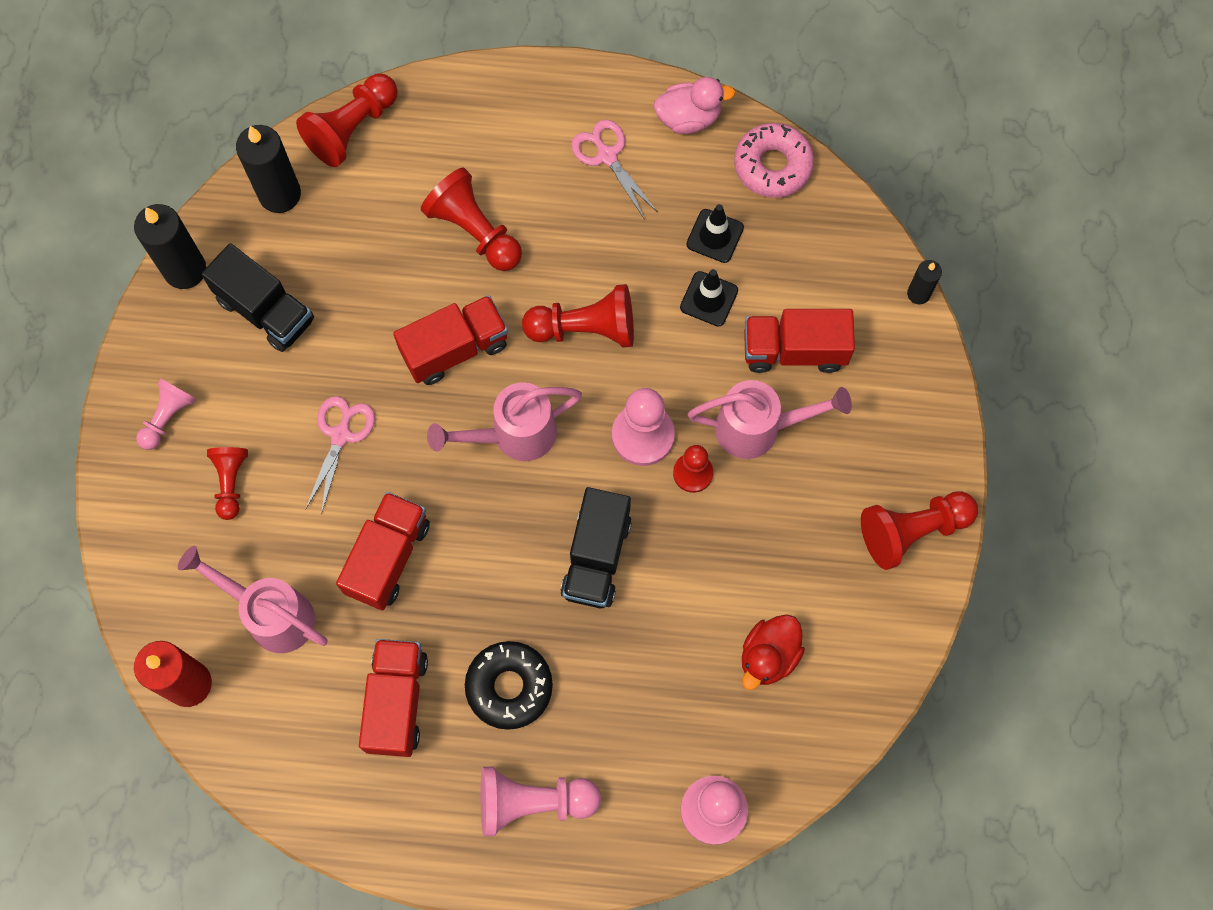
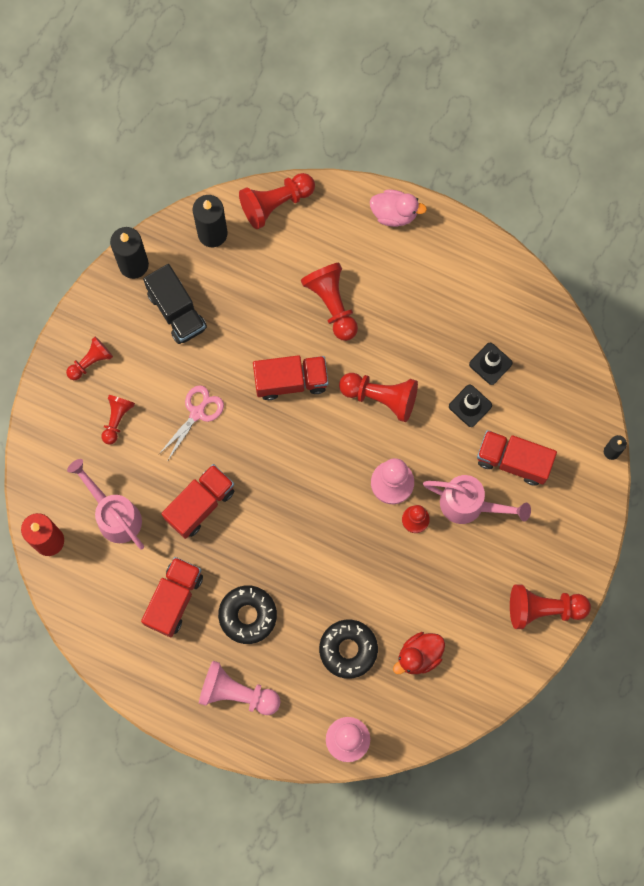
camera: 20 degrees right, 5 degrees up
pink pawn [136,379,196,450] -> red pawn [66,337,113,380]
pink watering can [427,382,582,461] -> none
black truck [560,487,632,608] -> none
pink scissors [571,120,657,218] -> none
pink duck [654,77,735,134] -> pink duck moved to [370,189,427,227]
pink donut [734,123,814,198] -> none
none -> black donut [319,620,378,679]

